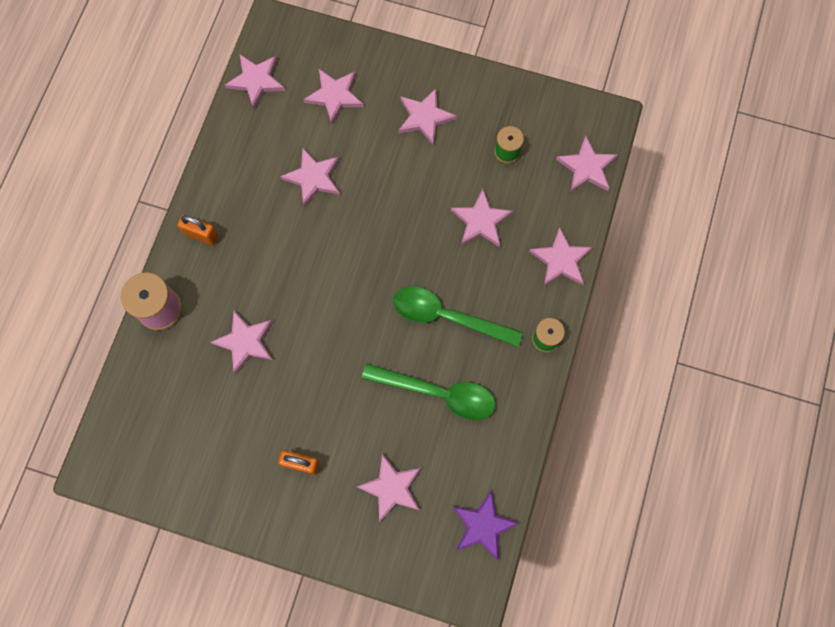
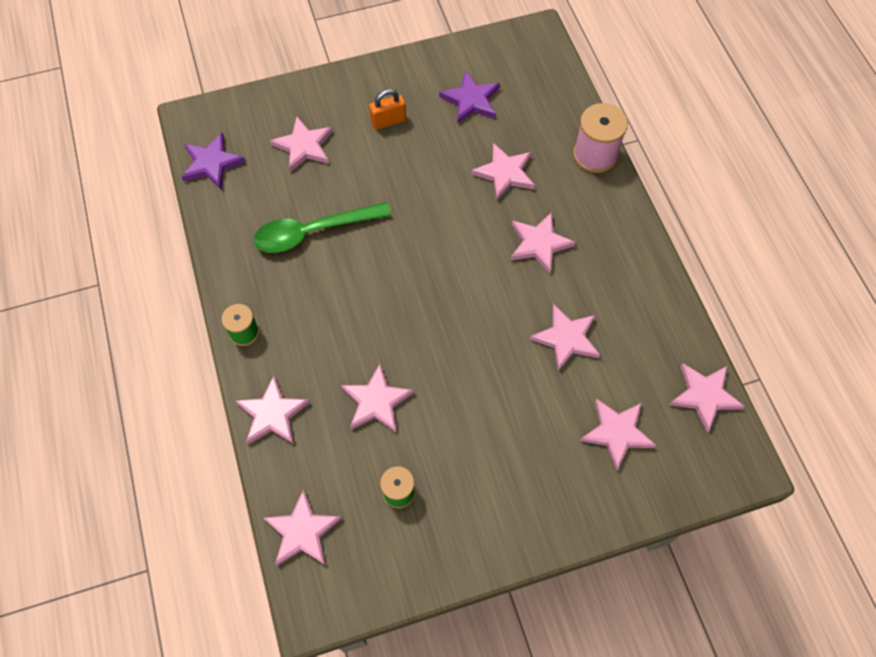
camera: 145 degrees right, 10 degrees down
orange padlock [177,215,218,245] -> none
green spoon [393,286,523,347] -> none
pink star [398,88,457,145] -> pink star moved to [511,212,576,274]
none -> purple star [439,71,500,123]

